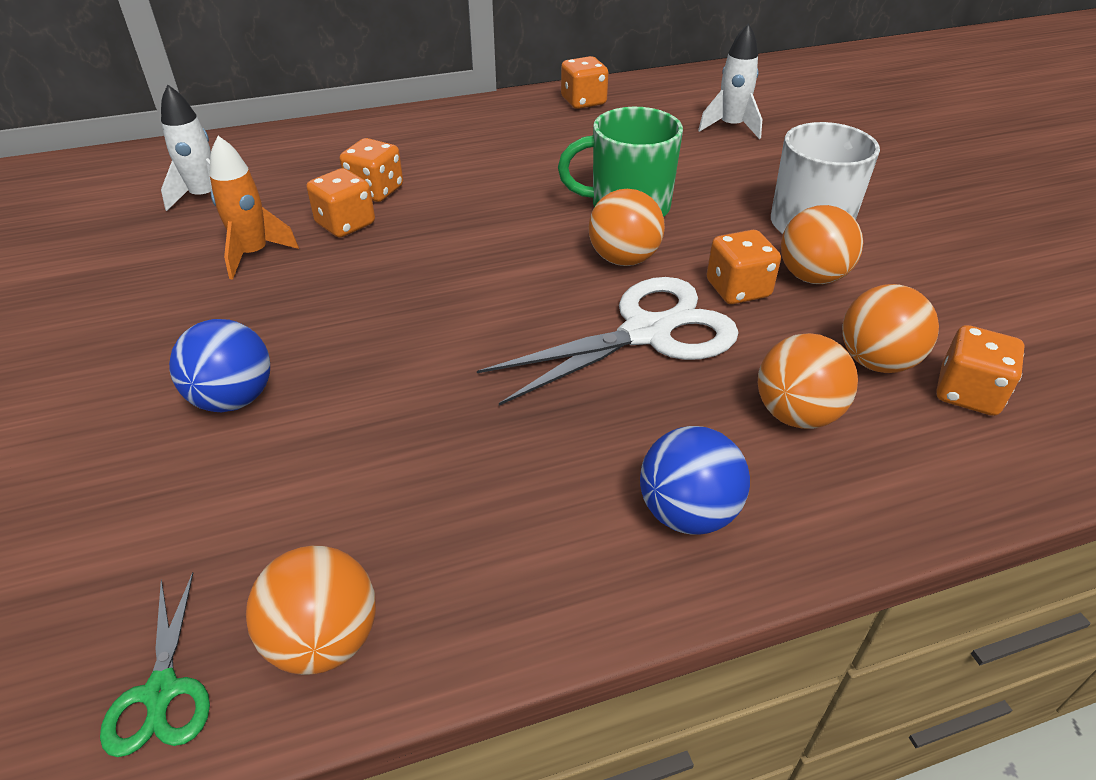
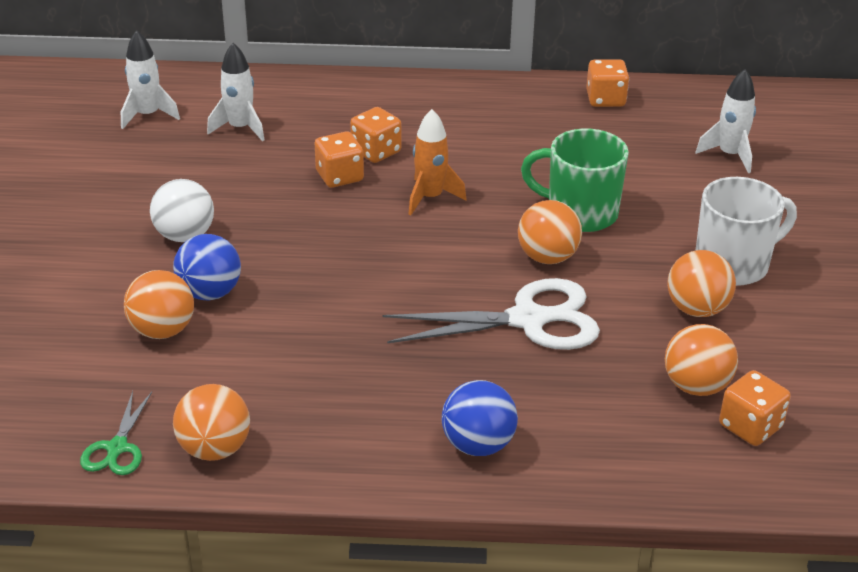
camera: 20 degrees right, 5 degrees down
orange rocket [210,136,299,280] -> orange rocket moved to [409,109,467,215]
orange dice [707,230,781,304] -> none
orange ball [758,333,858,429] -> orange ball moved to [124,270,194,339]
none -> white rocket [121,30,180,129]
none -> white ball [150,179,214,242]

